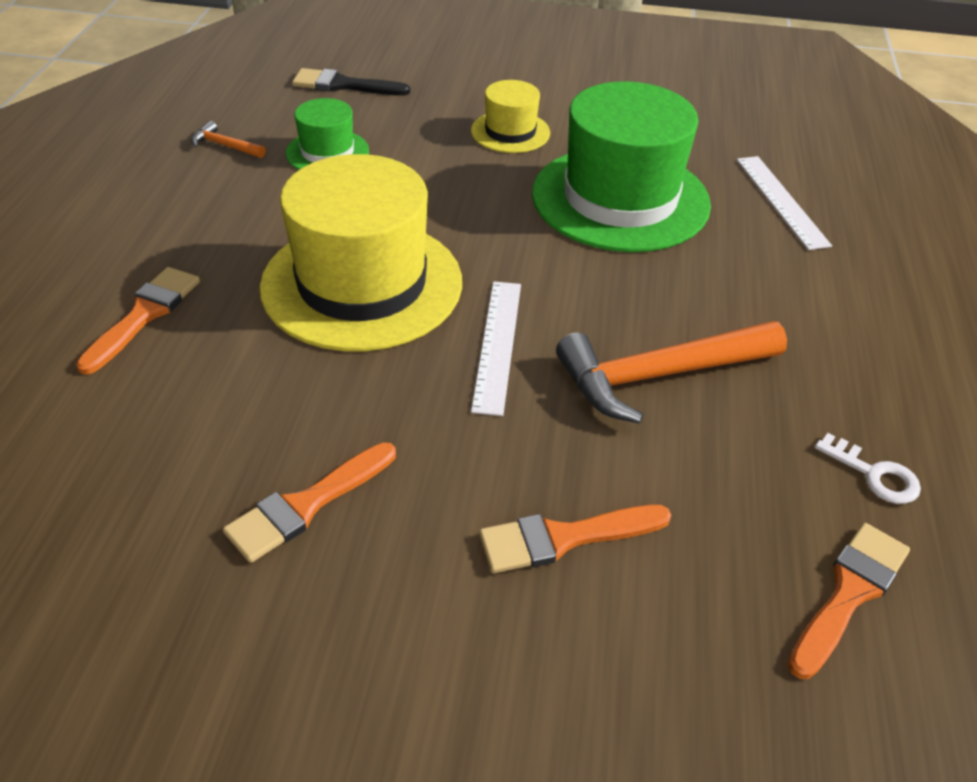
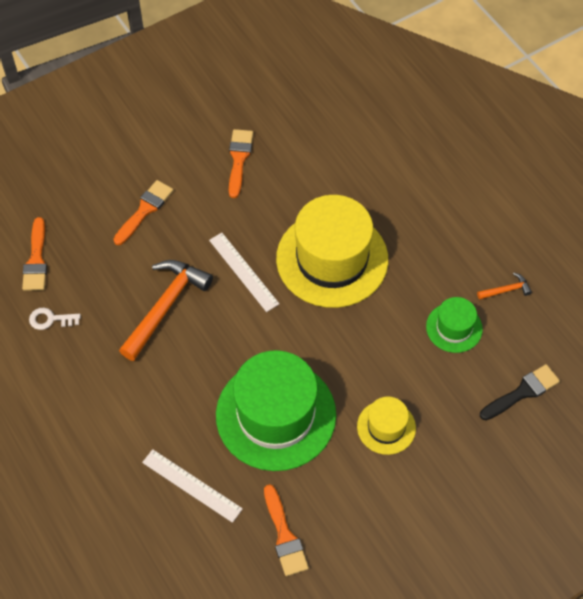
camera: 140 degrees right, 15 degrees up
orange brush [76,267,200,375] -> orange brush moved to [264,484,309,576]

